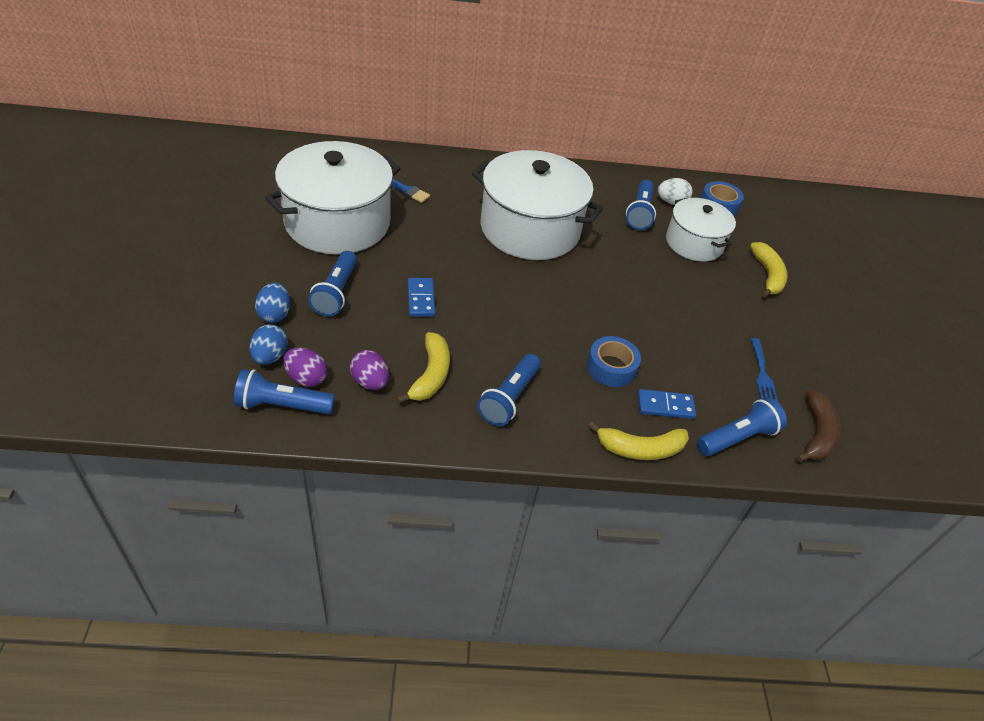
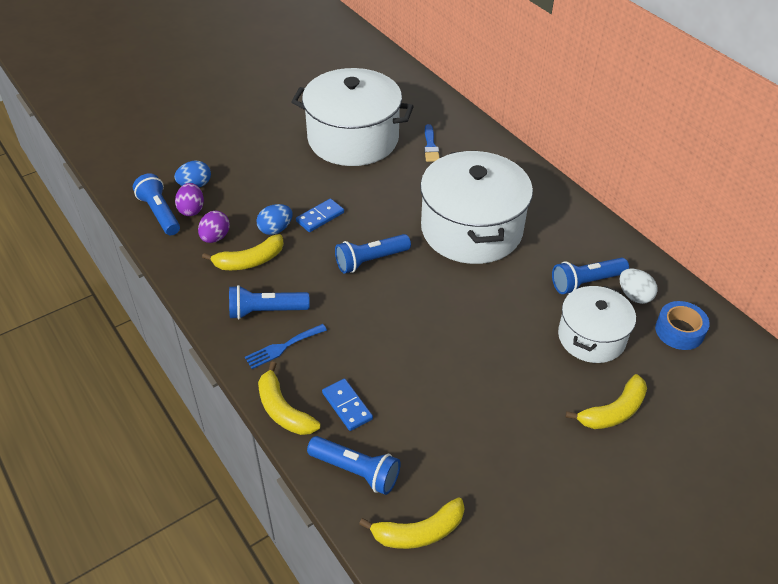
camera: 60 degrees right, 0 degrees up
blue egg [255,282,290,323] -> blue egg moved to [256,204,292,235]
blue flashlight [308,251,357,316] -> blue flashlight moved to [335,234,411,274]
blue tape [587,336,641,387] -> none
blue fork [750,338,778,402] -> blue fork moved to [245,324,327,369]
brown banana [796,390,841,462] -> yellow banana [359,497,465,549]

